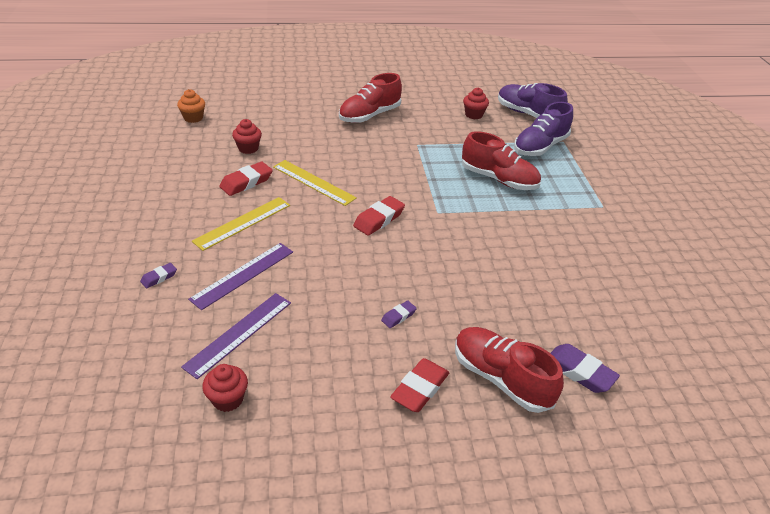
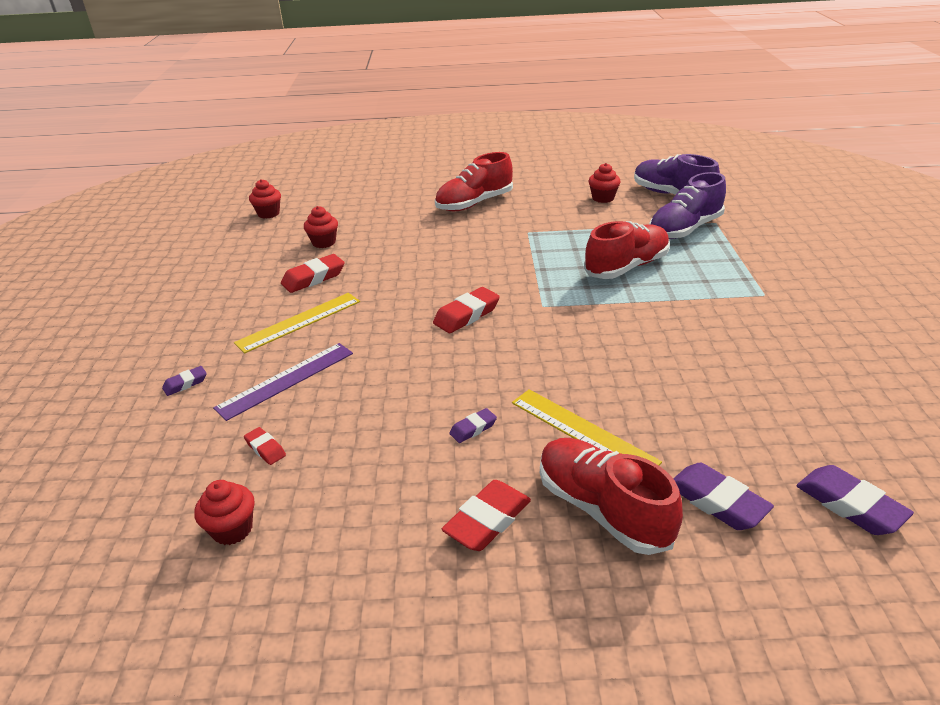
camera: 10 degrees right, 5 degrees down
orange cupcake [177,89,205,123] -> red cupcake [249,179,281,219]
purple ruler [181,293,291,379] -> red eraser [244,427,286,465]
yellow ruler [273,160,357,206] -> yellow ruler moved to [512,389,662,465]
red shoe [462,131,541,190] -> red shoe turned 75 degrees counterclockwise [584,221,670,279]
none -> purple eraser [796,465,914,535]

